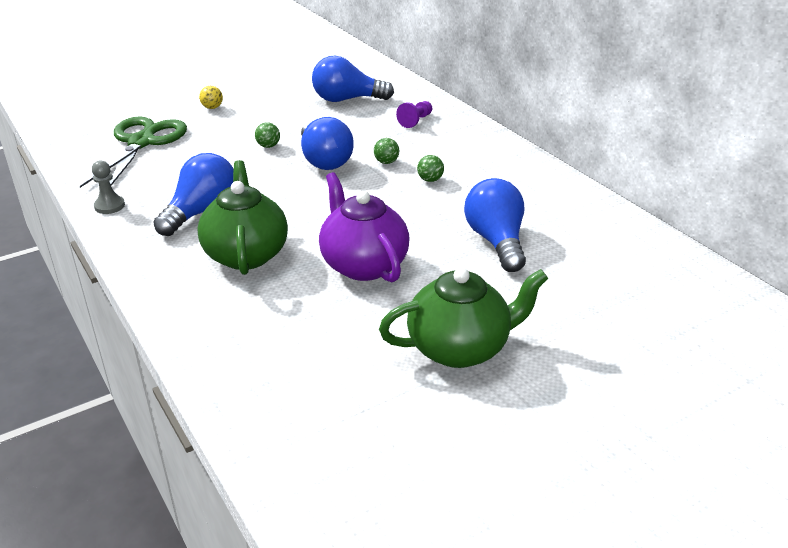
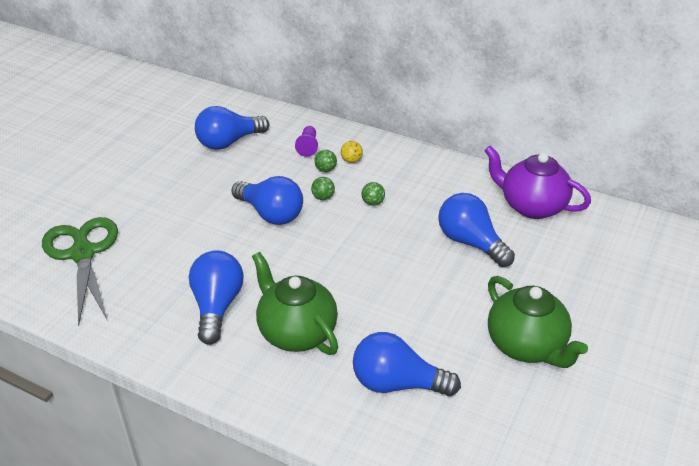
camera: 30 degrees left, 5 degrees up
grey pawn [92,161,125,214] -> none
yellow ball [199,86,223,109] -> yellow ball moved to [341,141,363,163]
green ball [255,122,280,148] -> green ball moved to [314,150,337,172]
purple teapot [319,172,410,282] -> purple teapot moved to [484,146,591,219]
green teapot [379,267,548,368] -> green teapot turned 105 degrees clockwise [488,276,588,368]
none -> blue light bulb [353,332,461,396]

